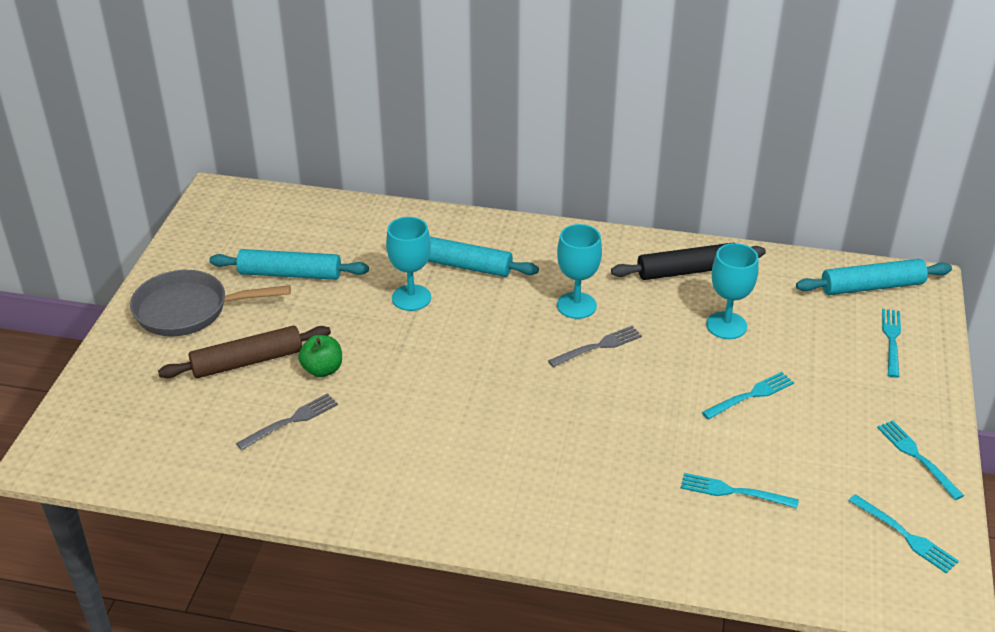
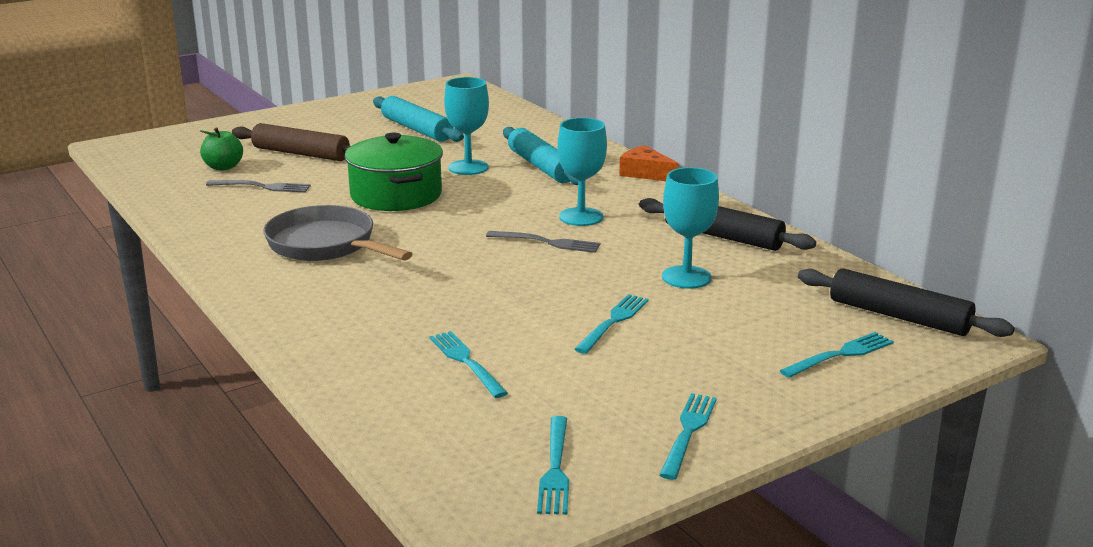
camera: 45 degrees right, 15 degrees down
grey pan [130,270,291,336] -> grey pan moved to [263,205,412,261]
green apple [298,335,342,377] -> green apple moved to [200,127,243,171]
turquoise fork [702,372,794,420] -> turquoise fork turned 75 degrees counterclockwise [575,294,649,354]
turquoise rolling pin [796,259,952,295] -> black rolling pin [798,268,1015,337]
none -> green pot [345,133,443,211]
none -> orange cheese [619,145,678,181]

